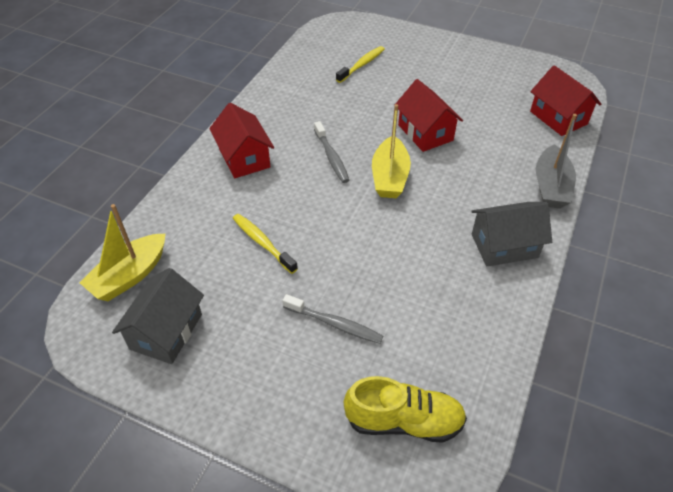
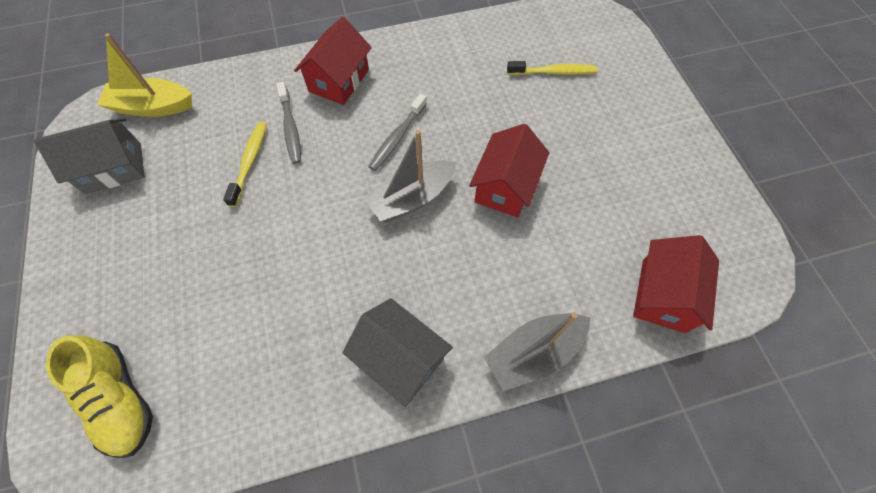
camera: 50 degrees right, 15 degrees up
grey toothbrush [282,294,383,344] -> grey toothbrush moved to [277,82,301,164]
yellow boat [372,104,411,198] -> grey boat [364,130,456,222]

